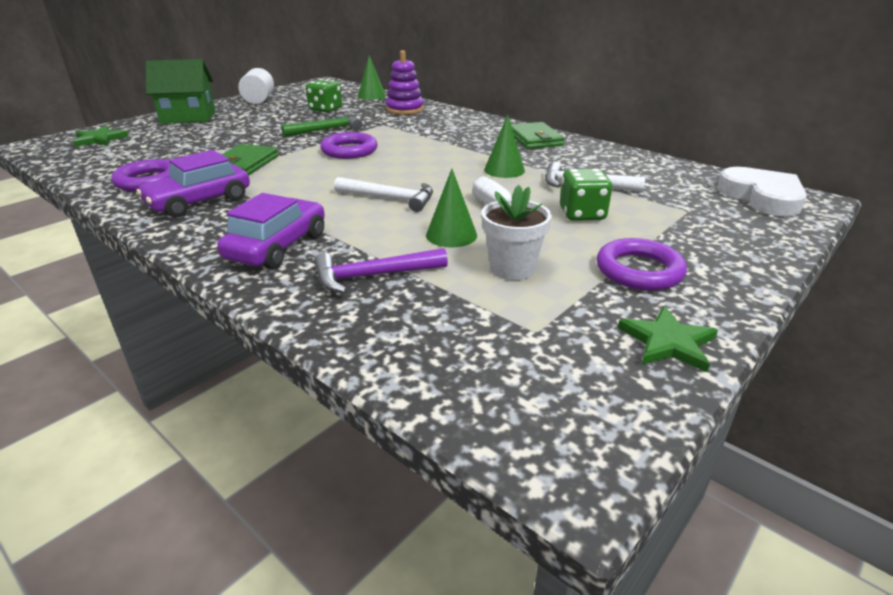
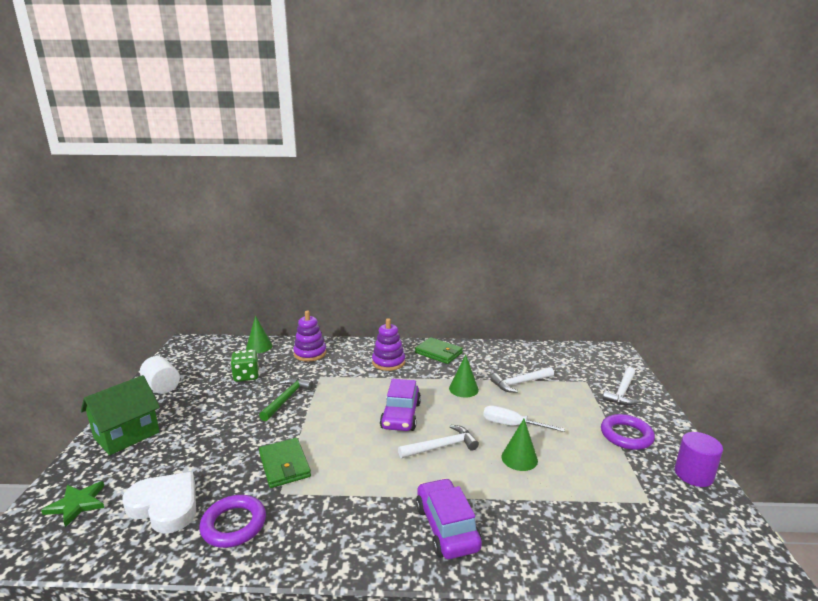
camera: 40 degrees left, 10 degrees down
purple car [136,150,250,218] -> purple car moved to [380,379,421,431]
purple hammer [314,248,448,293] -> none
purple ring [320,132,378,159] -> none
white flower pot [481,185,552,281] -> none
green dice [560,168,612,221] -> none
green star [618,306,718,372] -> purple cylinder [675,432,723,487]
white heart [717,167,807,217] -> white heart moved to [122,472,196,533]
none -> purple stacking toy [372,318,405,371]
none -> white hammer [603,367,640,405]

